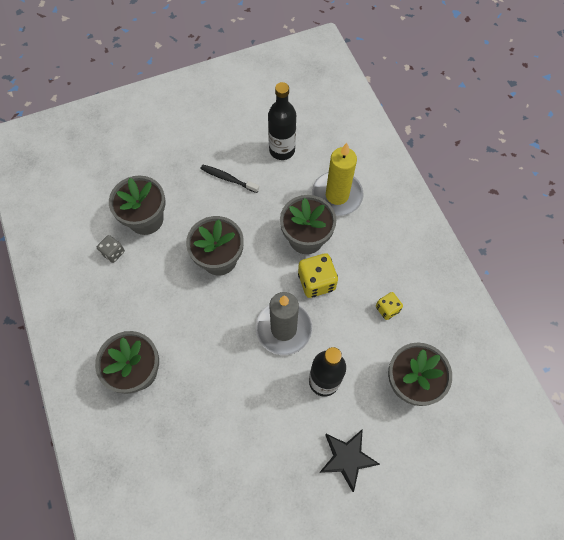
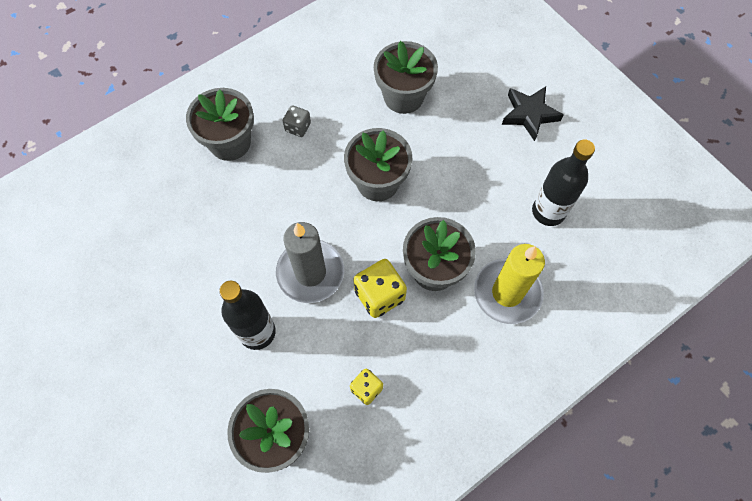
camera: 75 degrees right, 0 degrees up
grey dice [97,235,125,263] -> grey dice moved to [283,105,311,137]
black toothbrush [201,165,259,193] -> none
black star [319,429,380,492] -> black star moved to [502,86,564,141]

